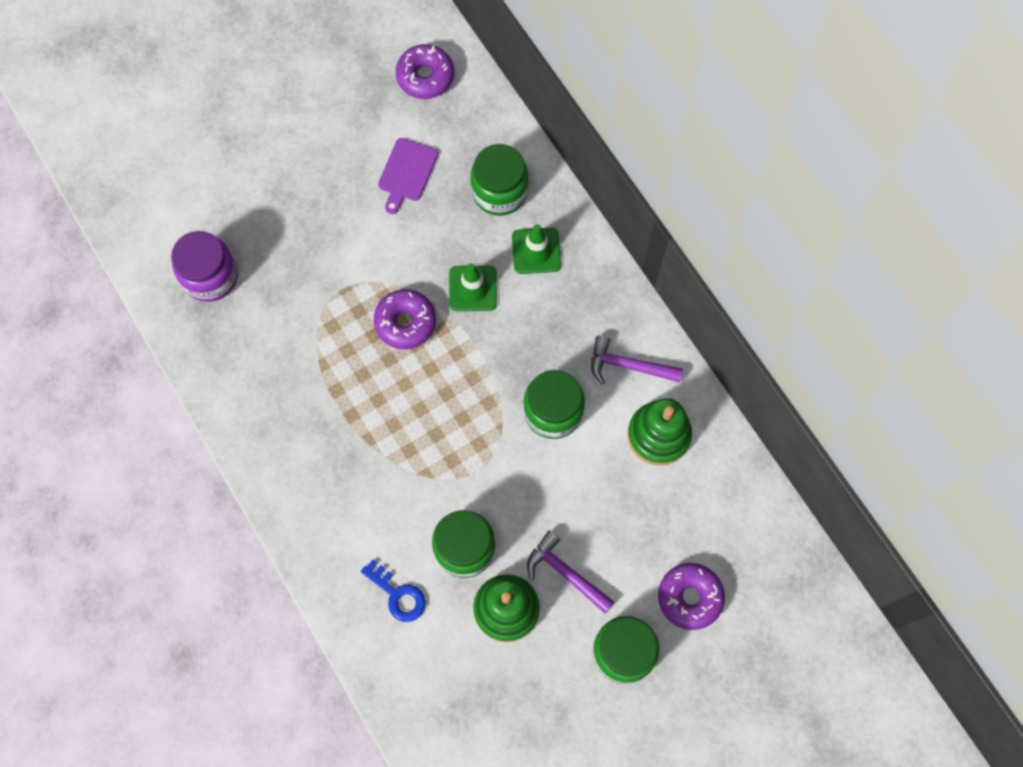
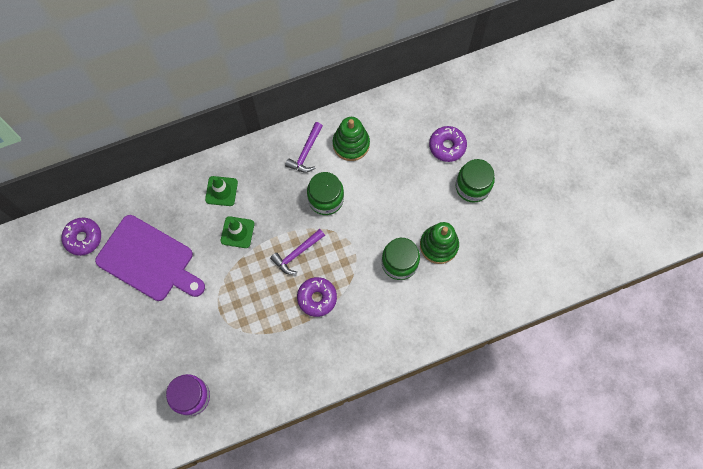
camera: 80 degrees left, 0 degrees up
blue key [361,559,426,622] -> none
purple donut [374,289,436,349] -> purple donut moved to [297,277,337,317]
purple cutting board [378,138,438,214] -> purple cutting board [95,215,205,301], size x2.10
green jar [471,144,529,216] -> none
purple hammer [527,530,614,614] -> purple hammer moved to [270,229,325,275]

